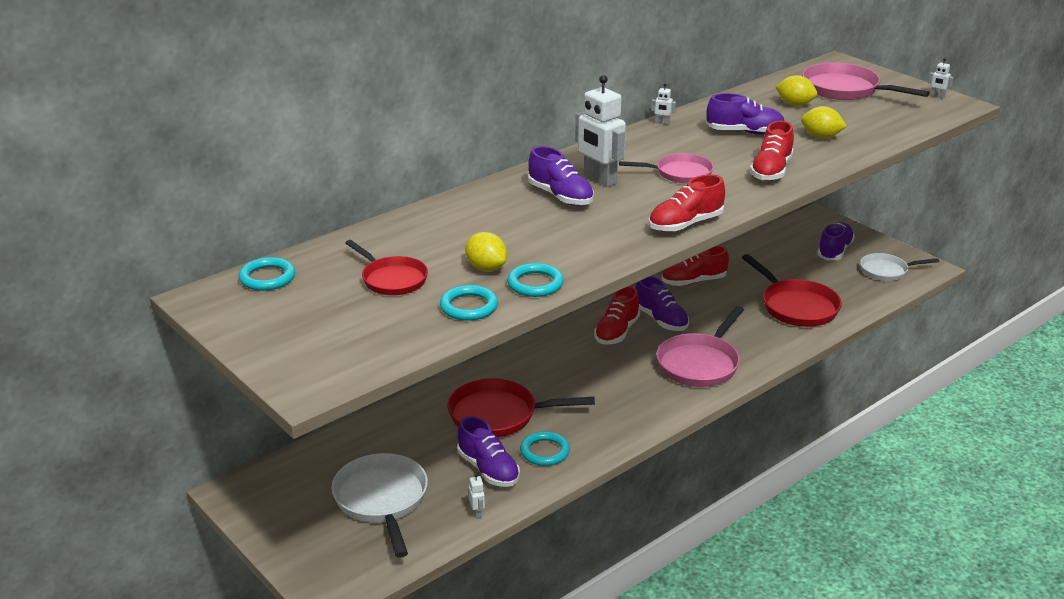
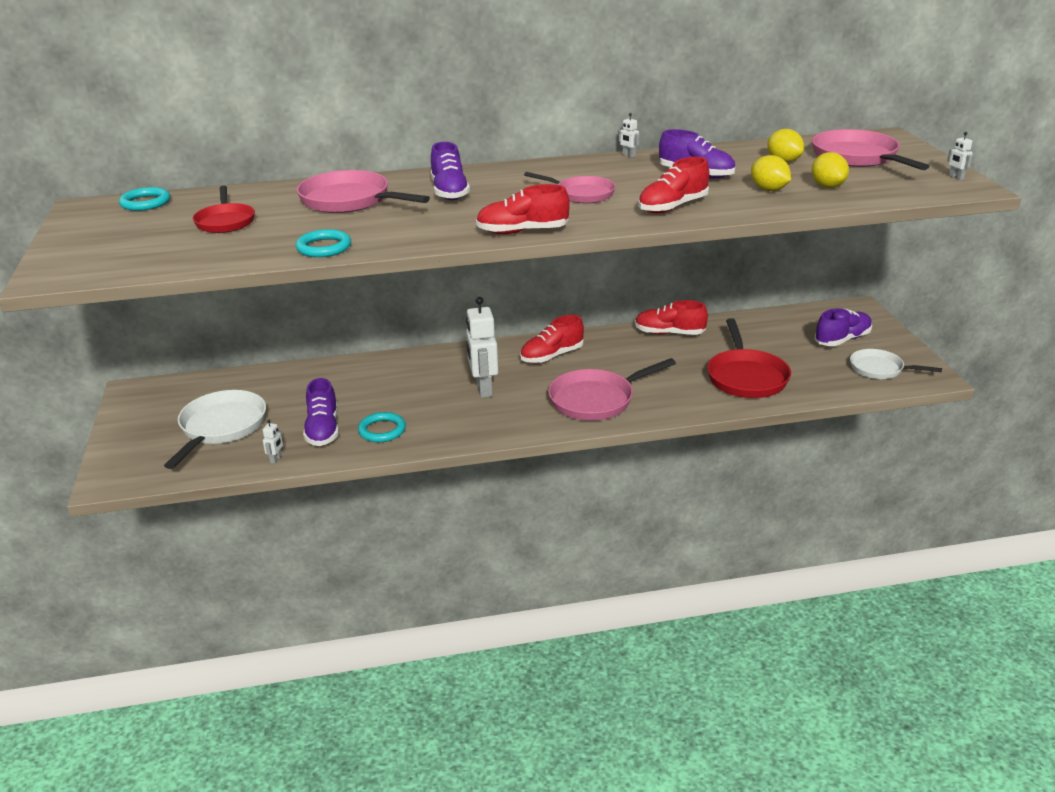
camera: 30 degrees right, 0 degrees up
turquoise ring [440,285,498,321] -> none
red pan [447,378,595,437] -> none
yellow lemon [465,232,507,271] -> yellow lemon moved to [812,152,849,188]
white robot [575,75,626,187] -> white robot moved to [466,297,498,398]
purple shoe [635,276,689,331] -> none
none -> pink pan [297,170,430,213]

